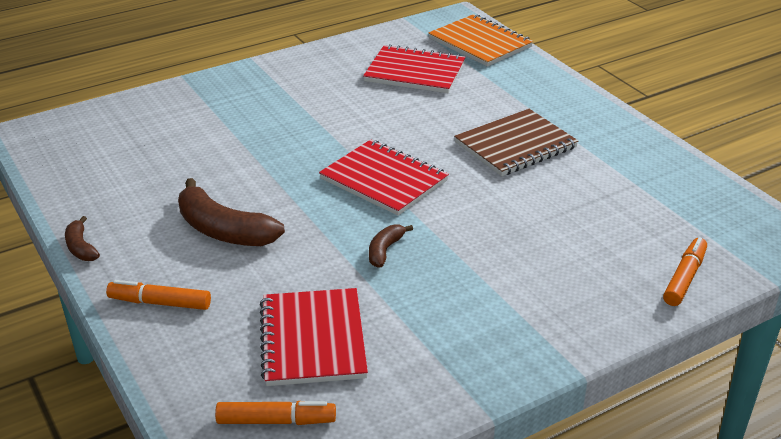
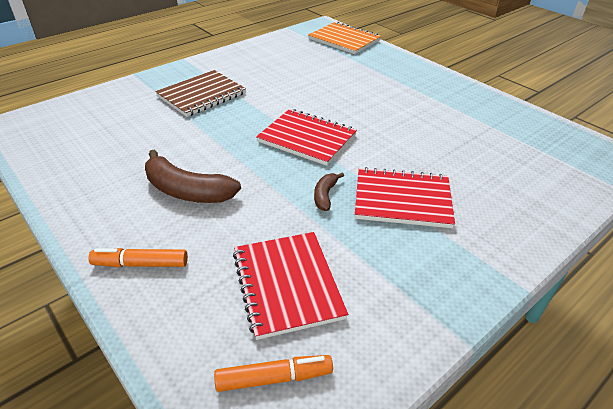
camera: 10 degrees left, 5 degrees up
brown banana [65,216,100,261] -> none
red notebook [363,44,466,93] -> red notebook moved to [355,167,455,228]
brown notebook [454,109,578,176] -> brown notebook moved to [155,70,246,117]
orange marker [663,237,707,306] -> none

